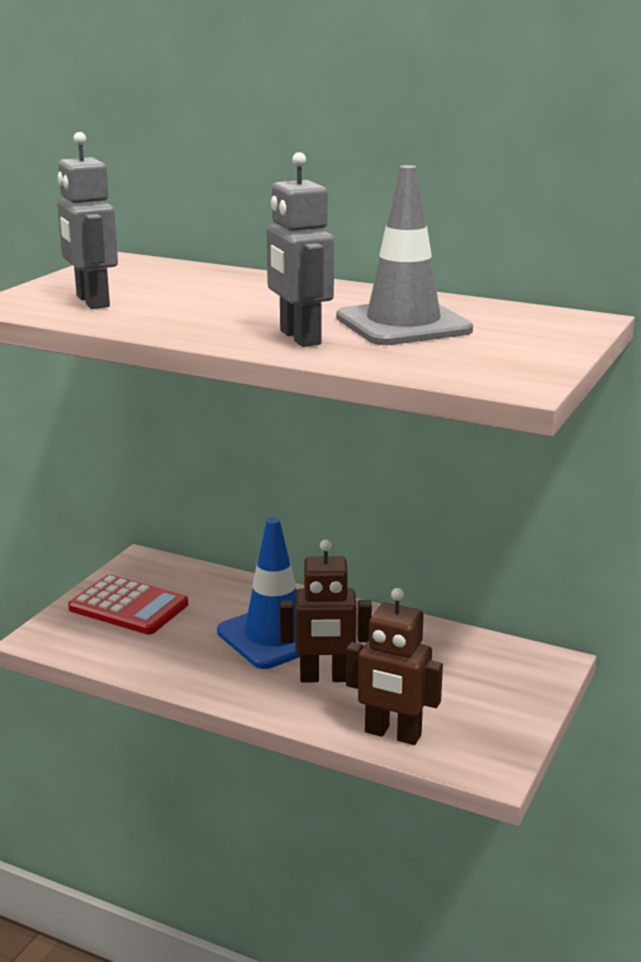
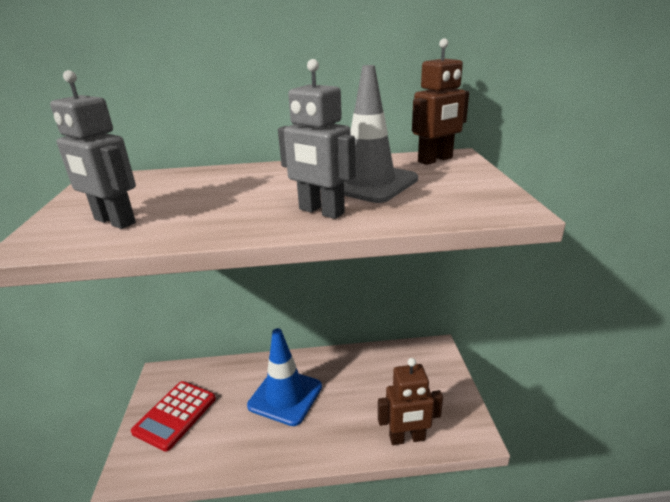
camera: 30 degrees left, 5 degrees up
red calculator [68,574,188,634] -> red calculator turned 120 degrees clockwise [131,381,216,452]
brown robot [280,540,372,682] -> brown robot moved to [412,38,469,165]

